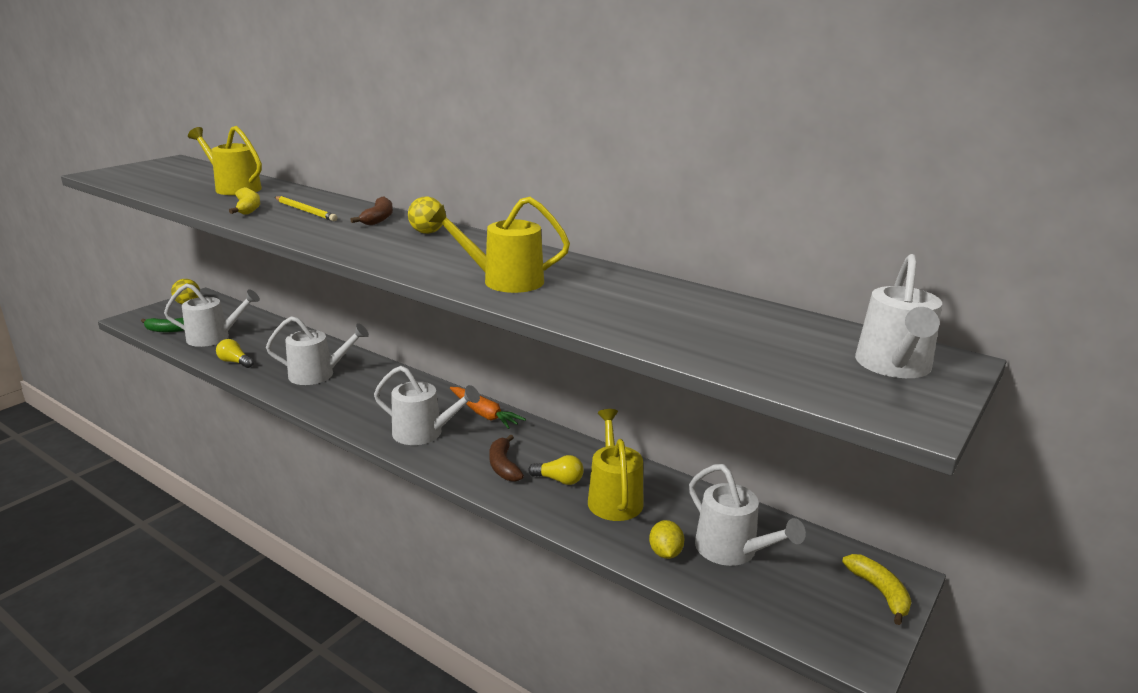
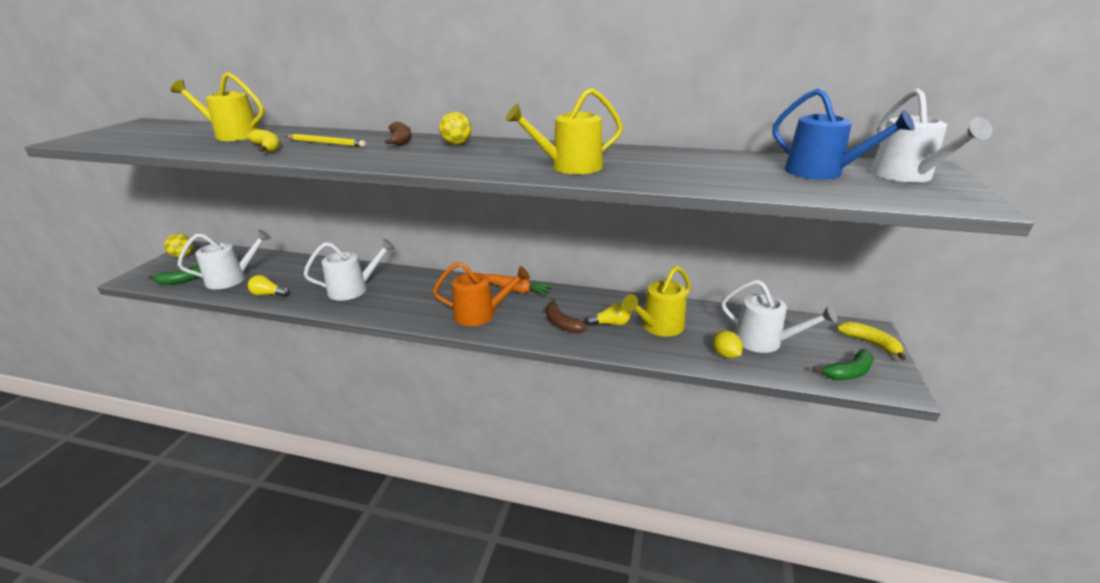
camera: 20 degrees left, 5 degrees up
white watering can [374,366,480,445] -> orange watering can [433,262,530,326]
yellow watering can [588,409,643,521] -> yellow watering can turned 105 degrees counterclockwise [622,266,691,336]
none -> blue watering can [773,88,915,180]
none -> green banana [813,349,874,380]

